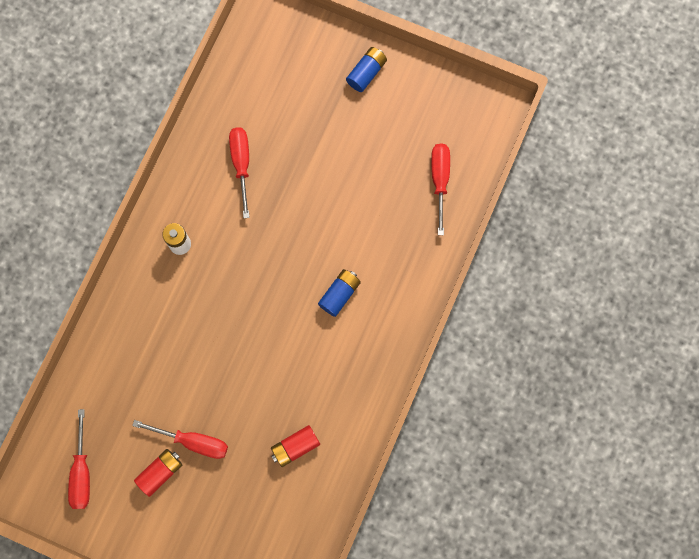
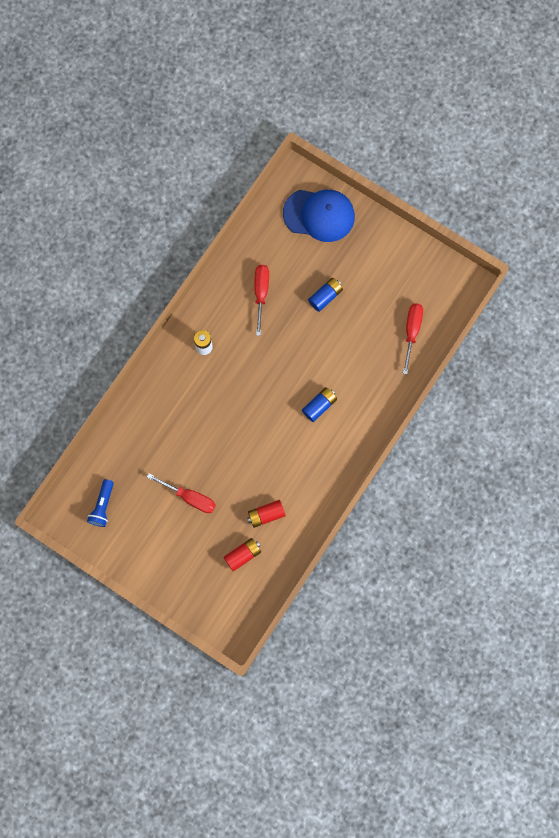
camera: 10 degrees right, 0 degrees up
red screwdriver [68,409,90,509] -> blue flashlight [87,479,114,527]
red battery [134,449,182,497] -> red battery moved to [224,538,261,571]
blue battery [346,47,387,92] -> blue battery moved to [308,278,343,312]
none -> blue cap [283,190,355,242]

